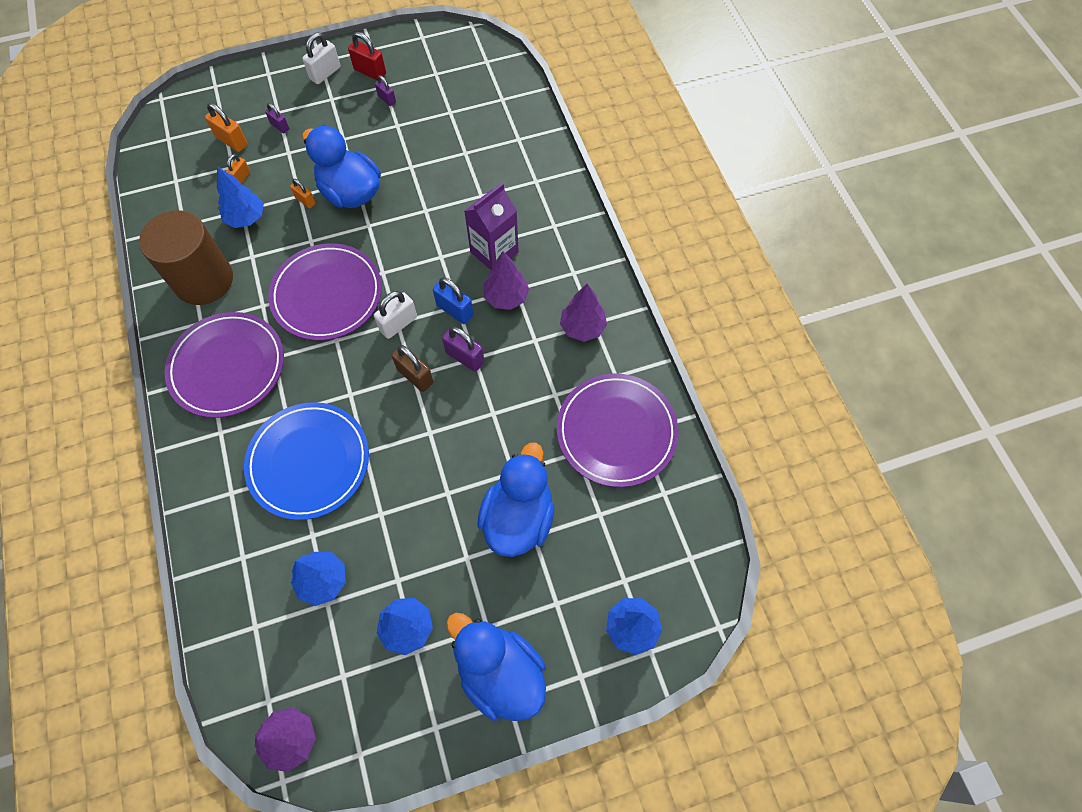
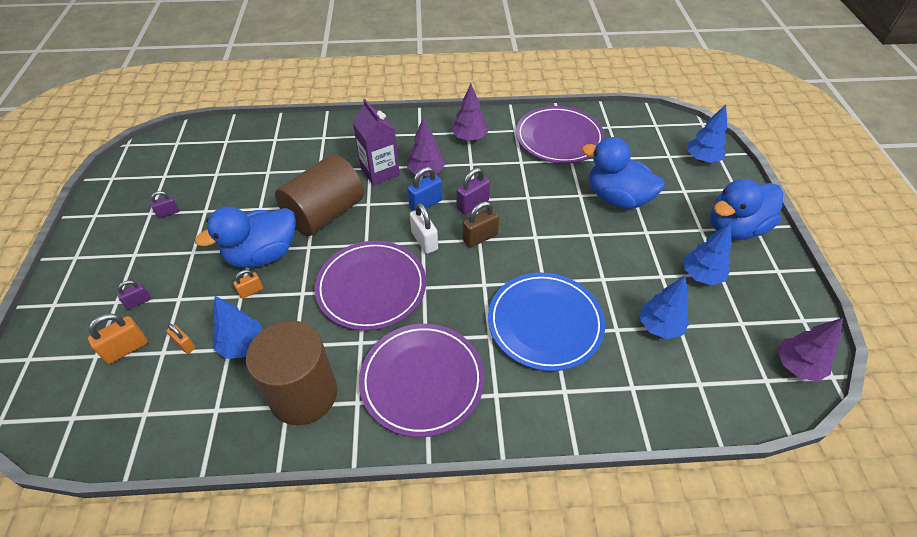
camera: 75 degrees left, 15 degrees down
white padlock [302,33,340,84] -> none
red padlock [348,32,386,81] -> none
none -> brown cylinder [275,154,364,236]

